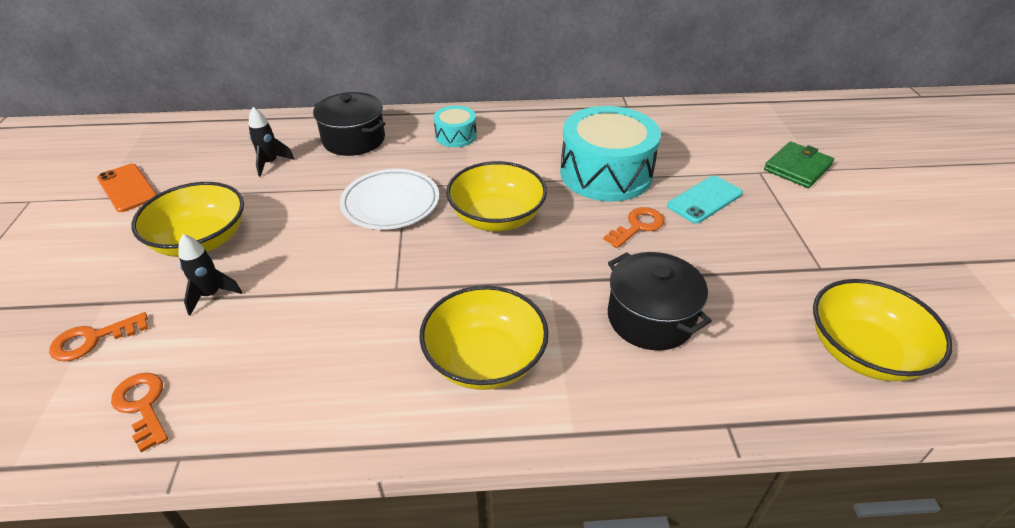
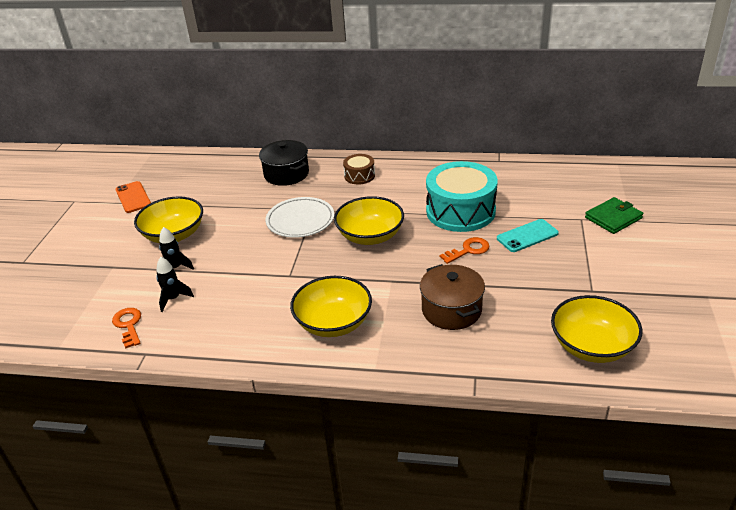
camera: 15 degrees right, 5 degrees down
orange key [49,312,148,361] -> none
black rocket [249,107,295,177] -> black rocket moved to [156,257,194,312]
turquoise drum [434,106,477,147] -> brown drum [343,154,375,184]
black pot [608,252,712,351] -> brown pot [420,264,485,330]

